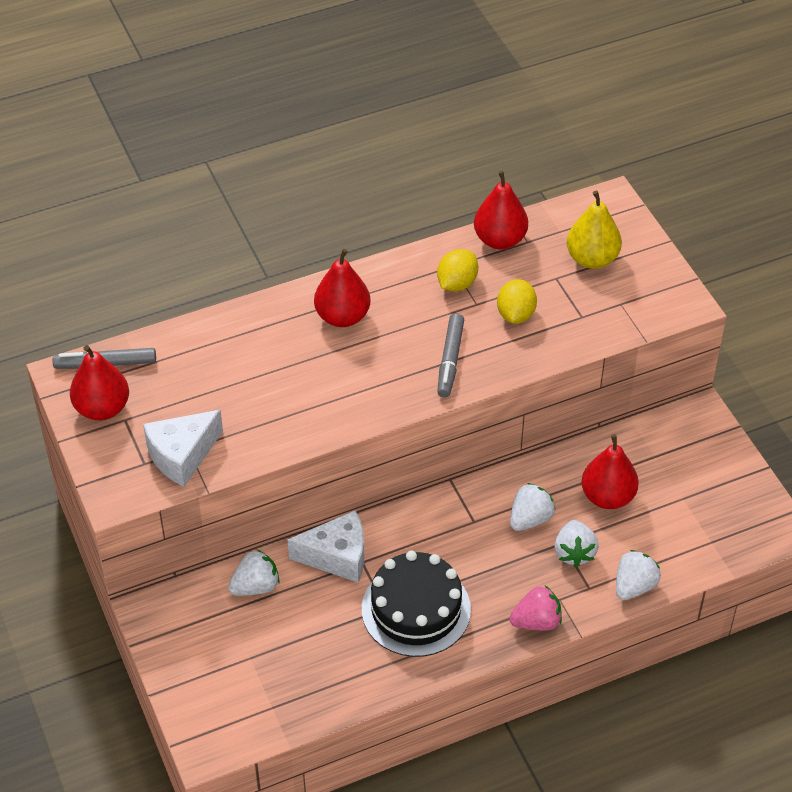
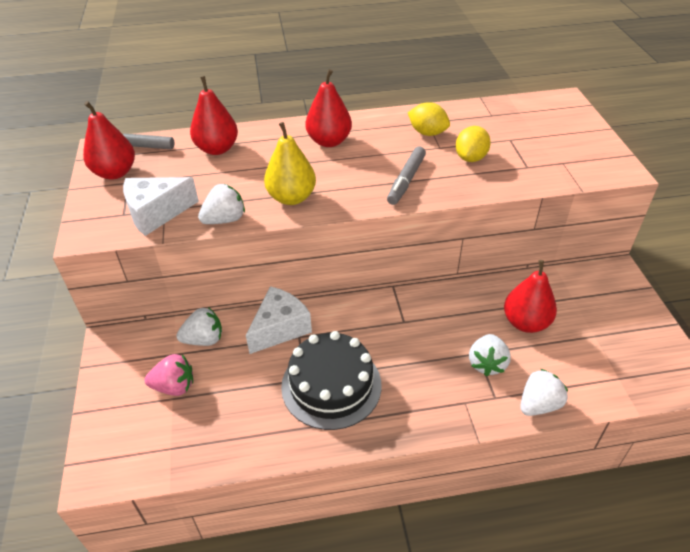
camera: 15 degrees right, 5 degrees down
white cheese [287,510,364,583] -> white cheese turned 60 degrees counterclockwise [246,286,312,354]
yellow lemon [437,249,478,291] -> yellow lemon turned 75 degrees clockwise [408,102,450,136]
red pear [474,171,528,250] -> red pear moved to [190,76,238,155]
pink strawberry [509,586,562,631] -> pink strawberry moved to [144,354,193,396]
white strawberry [510,483,556,531] -> white strawberry moved to [198,183,245,224]
yellow pear [566,191,622,269] -> yellow pear moved to [264,122,316,205]

